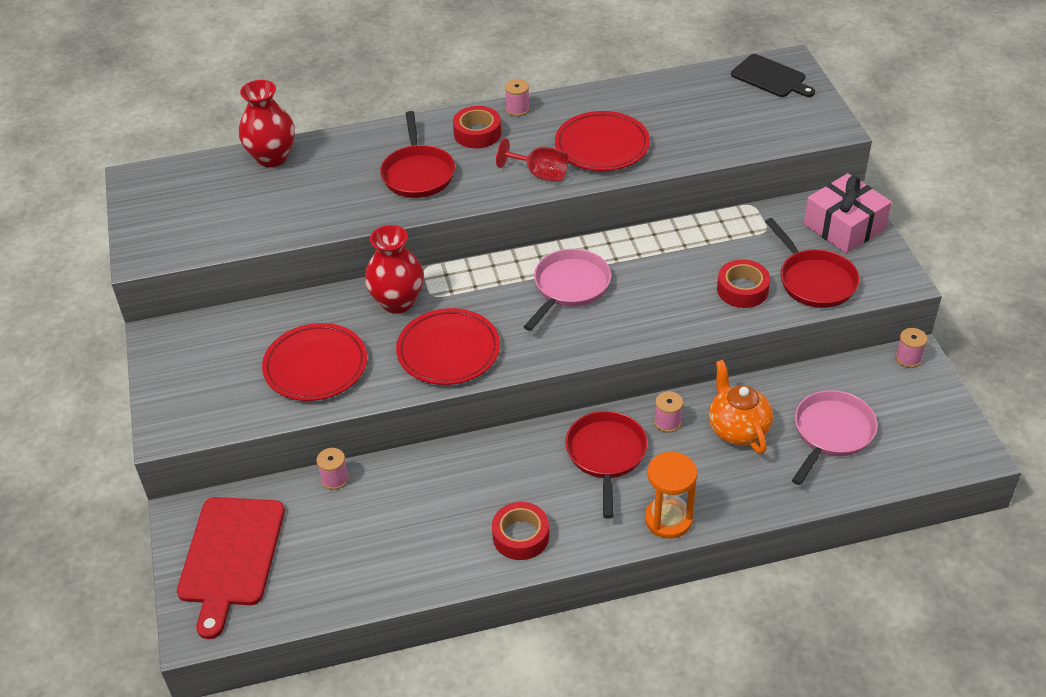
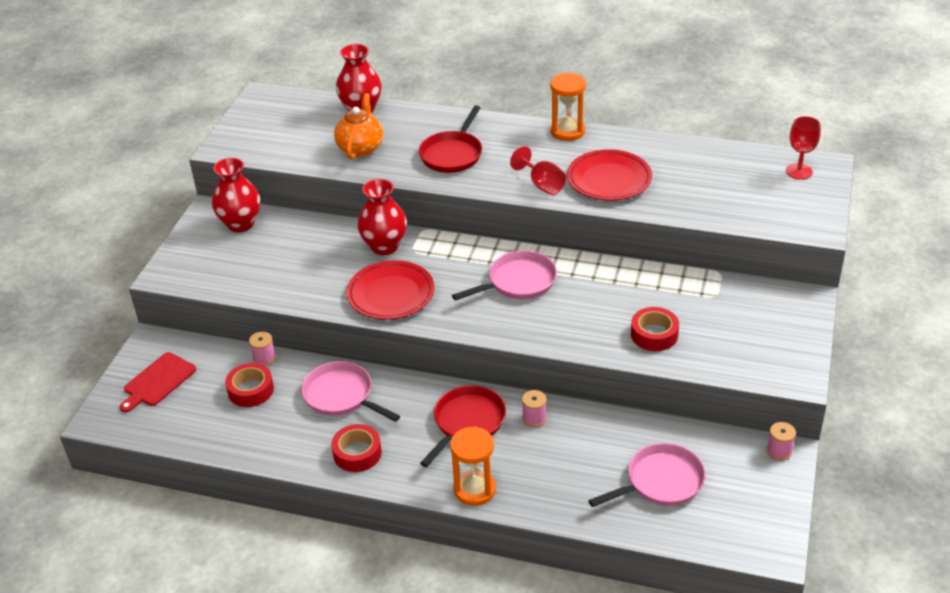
camera: 30 degrees right, 5 degrees down
red cutting board [177,497,285,639] -> red cutting board [120,352,196,412], size x0.65
red plate [262,323,367,401] -> none
red tape [453,106,501,148] -> red tape moved to [225,363,274,407]
pink spool [505,79,530,116] -> orange hourglass [550,73,586,141]
orange teapot [709,360,773,454] -> orange teapot moved to [334,93,383,160]
black cutting board [731,54,815,97] -> red goblet [786,116,821,180]
red pan [765,218,860,308] -> none
pink gift [804,173,892,254] -> none
none -> red vase [212,158,260,232]
none -> pink pan [301,361,400,422]

